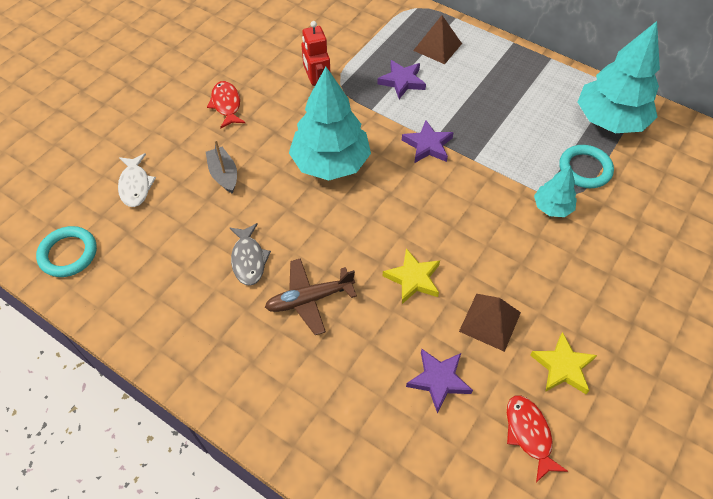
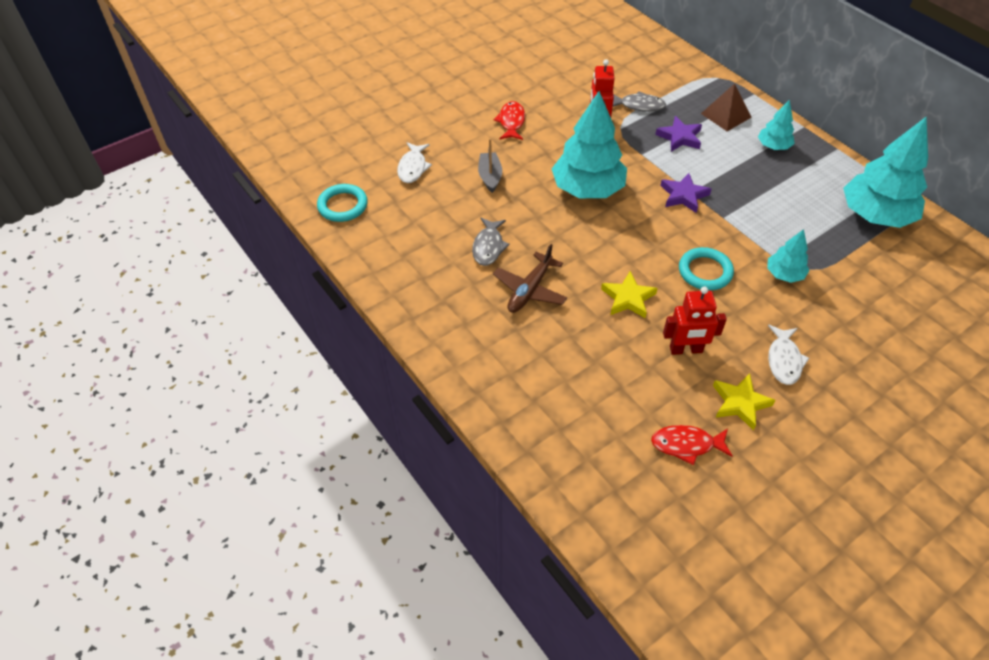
camera: 20 degrees right, 5 degrees down
brown plane [265,258,357,335] -> brown plane turned 60 degrees counterclockwise [493,244,567,313]
purple star [406,349,473,413] -> none
brown pyramid [459,294,521,352] -> red robot [663,287,727,355]
red fish [507,395,568,483] -> red fish turned 90 degrees counterclockwise [651,425,733,465]
turquoise ring [559,145,614,188] -> turquoise ring moved to [679,247,734,290]
none -> grey fish [613,91,666,112]
none -> turquoise tree [758,100,795,150]
none -> white fish [768,325,809,385]

